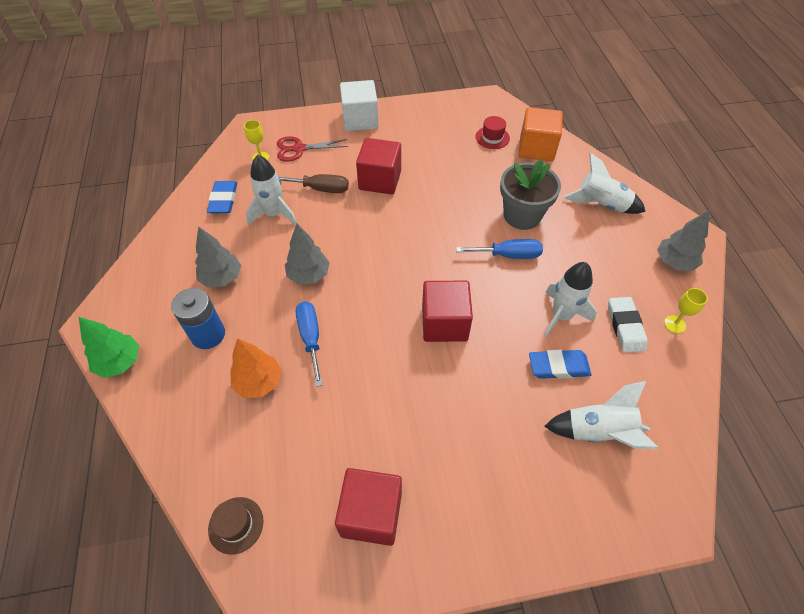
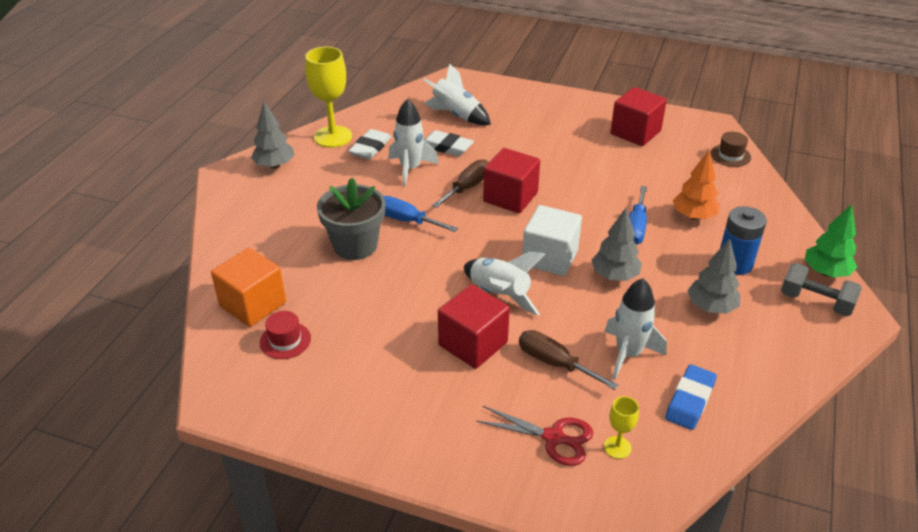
camera: 150 degrees left, 15 degrees down
white cube [340,80,378,131] -> white cube moved to [522,205,582,276]
blue eraser [529,350,591,379] -> white eraser [425,130,474,156]
white rocket [563,153,646,214] -> white rocket moved to [464,252,546,316]
yellow goblet [664,288,708,333] -> yellow goblet [305,47,352,148], size x2.09
none -> brown screwdriver [432,159,489,208]
none -> grey dumbbell [781,263,862,317]

